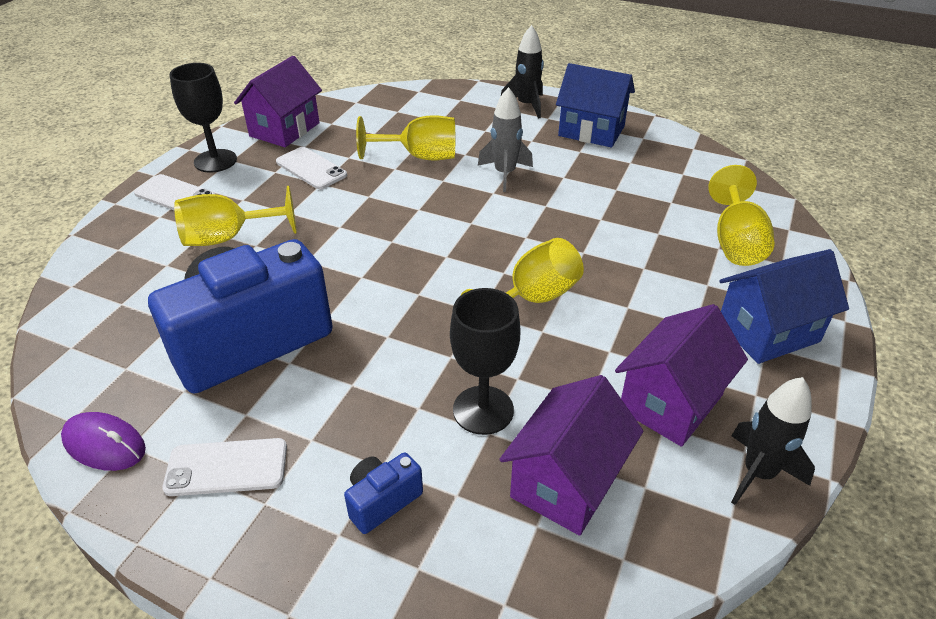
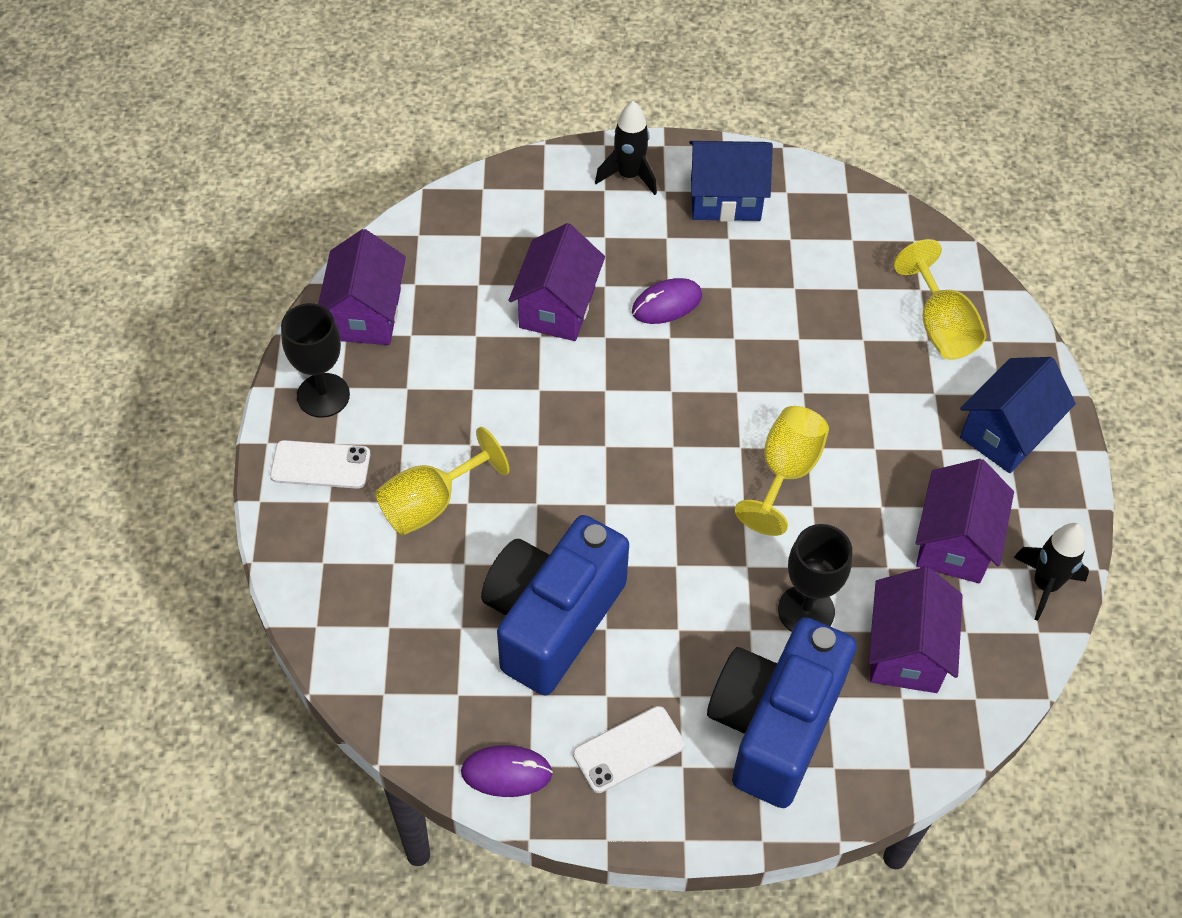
camera: 25 degrees left, 15 degrees up
white phone [276,147,347,189] -> none
blue camera [344,452,423,534] -> blue camera [707,617,857,808], size x2.47
yellow goblet [356,115,455,160] -> purple house [508,223,605,341]
grey rocket [478,87,533,192] -> purple mouse [632,278,702,324]

